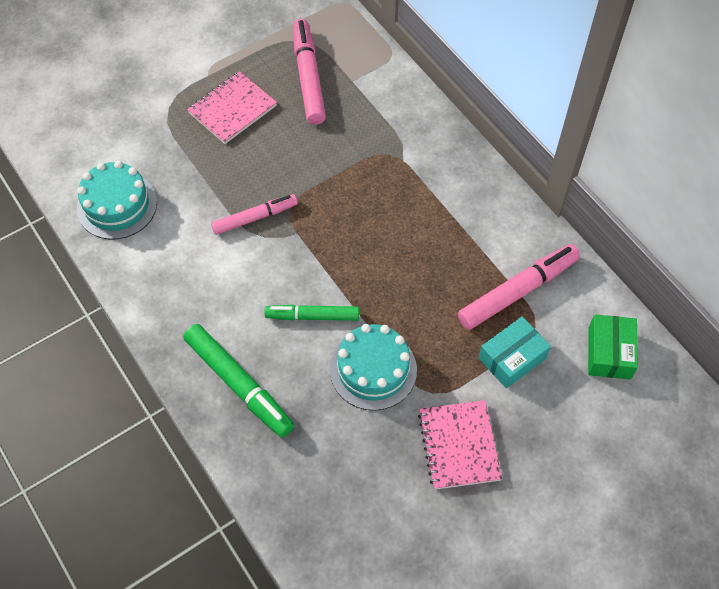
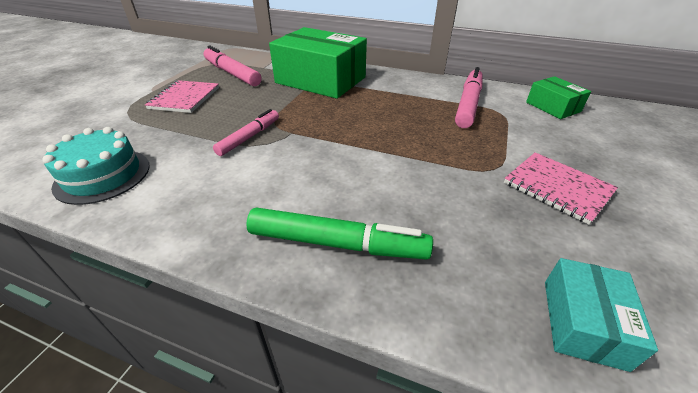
camera: 35 degrees left, 20 degrees down
green marker [265,305,359,321] -> none
turquoise cake [330,324,417,411] -> none
turquoise box [479,316,551,389] -> turquoise box moved to [545,258,658,372]
none -> green box [269,27,367,99]

